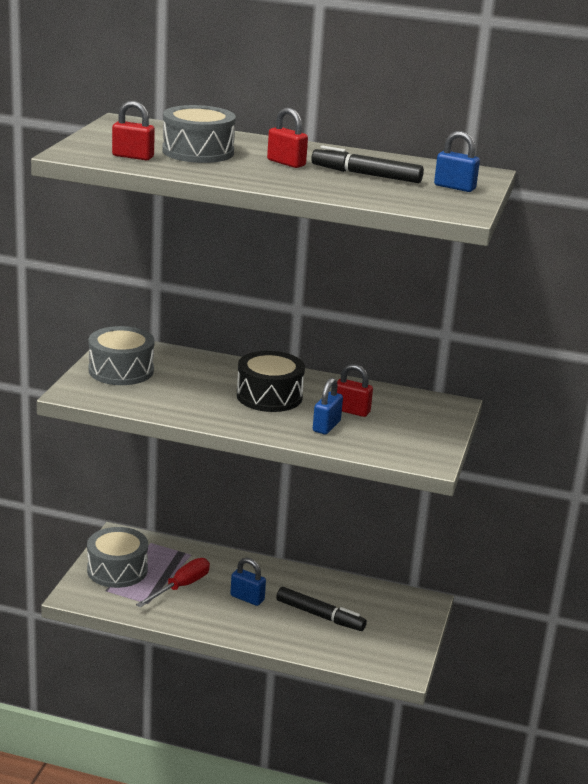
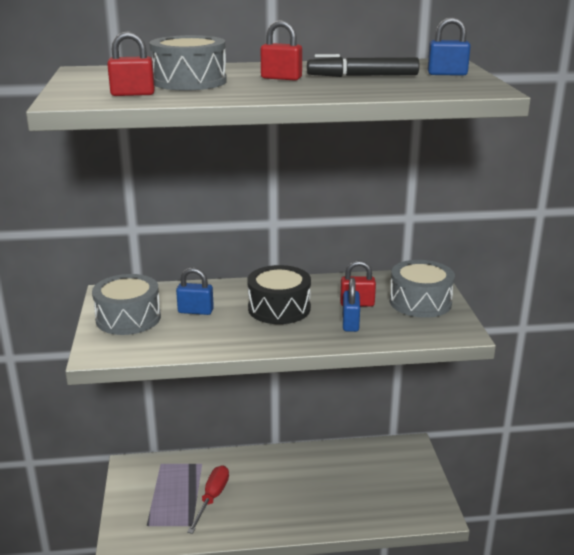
camera: 20 degrees left, 0 degrees up
grey drum [87,527,148,588] -> grey drum moved to [390,260,455,318]
blue padlock [231,558,266,606] -> blue padlock moved to [176,267,214,315]
black marker [276,587,367,631] -> none

